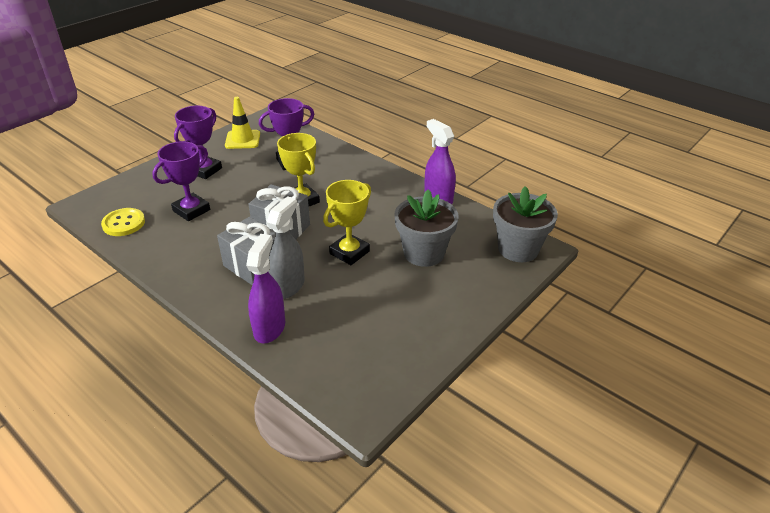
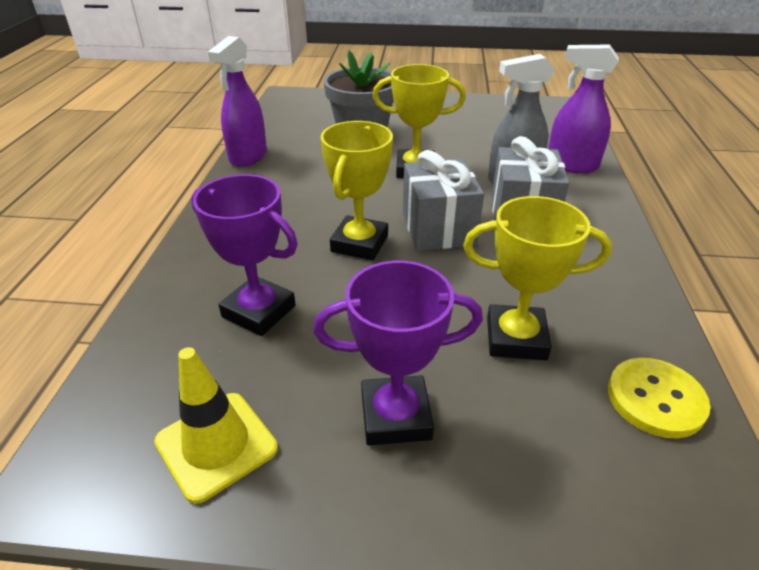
camera: 125 degrees left, 0 degrees up
purple trophy [152,141,210,221] -> yellow trophy [463,196,612,360]
purple spray bottle [246,234,285,343] -> purple spray bottle turned 45 degrees clockwise [548,45,619,173]
grey flower pot [493,186,558,262] -> none

